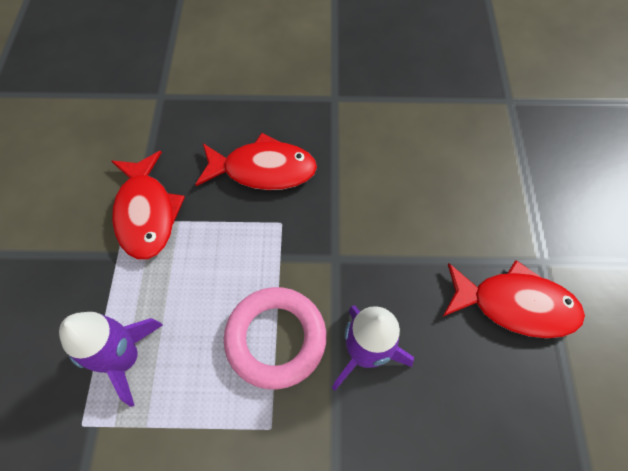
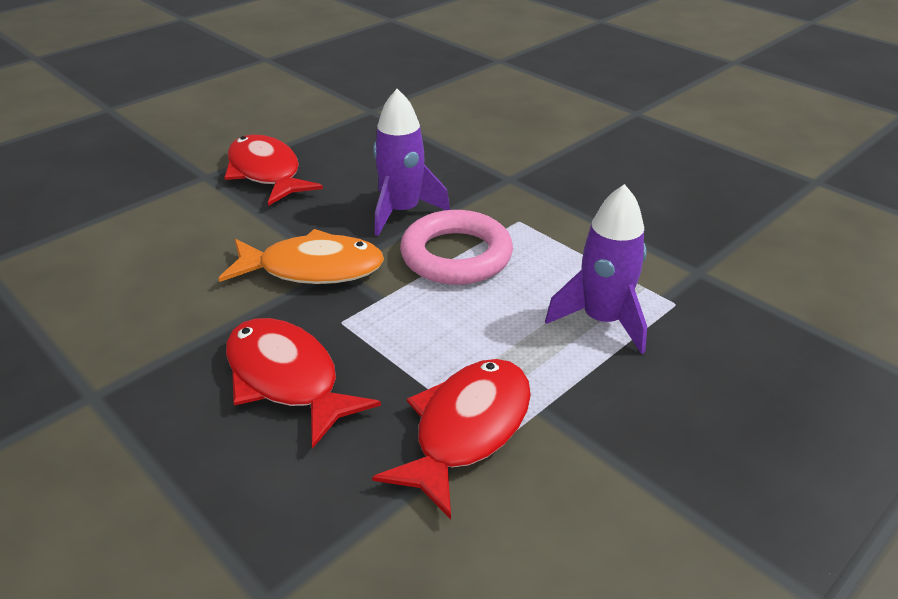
camera: 135 degrees left, 25 degrees down
none -> orange fish [219,229,384,284]

